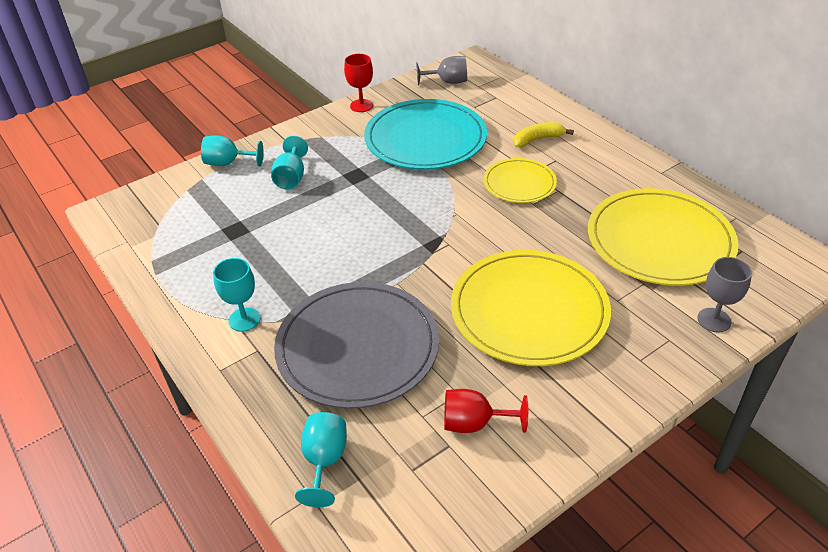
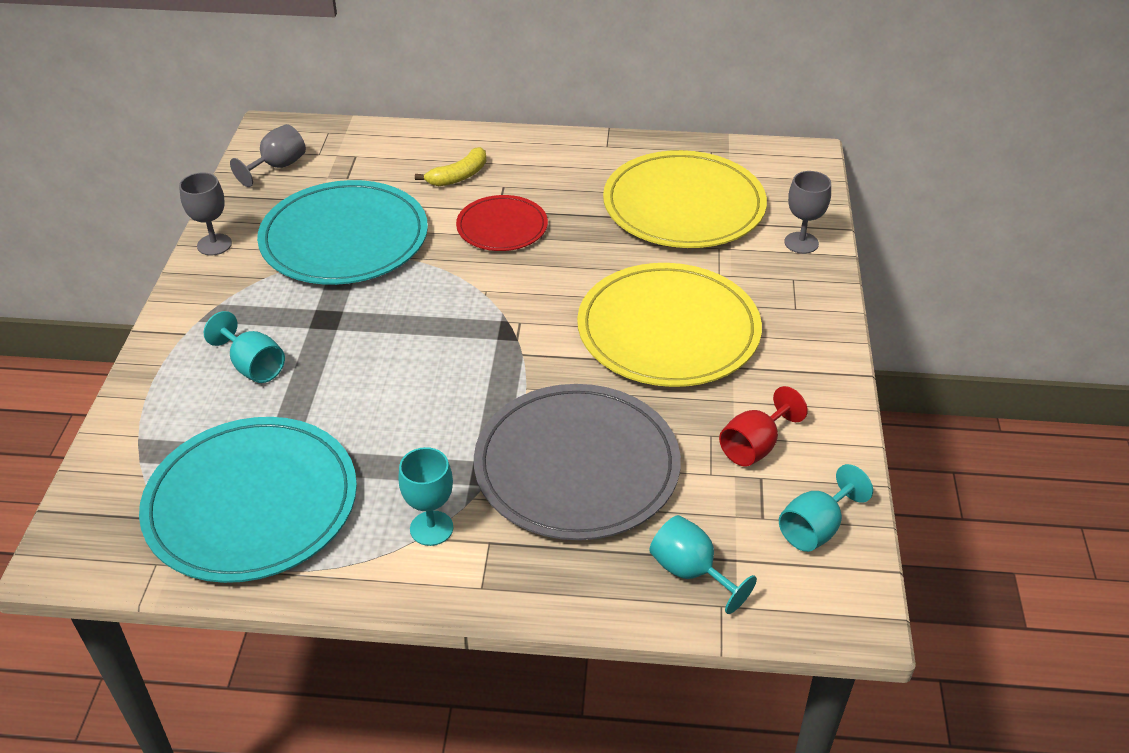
camera: 50 degrees left, 0 degrees up
turquoise goblet [201,135,263,167] -> turquoise goblet moved to [779,464,873,552]
red goblet [344,54,373,112] -> grey goblet [179,172,232,255]
yellow plate [484,158,557,203] -> red plate [456,195,548,251]
yellow banana [513,122,574,148] -> yellow banana turned 150 degrees counterclockwise [415,147,486,186]
none -> turquoise plate [139,417,357,583]

